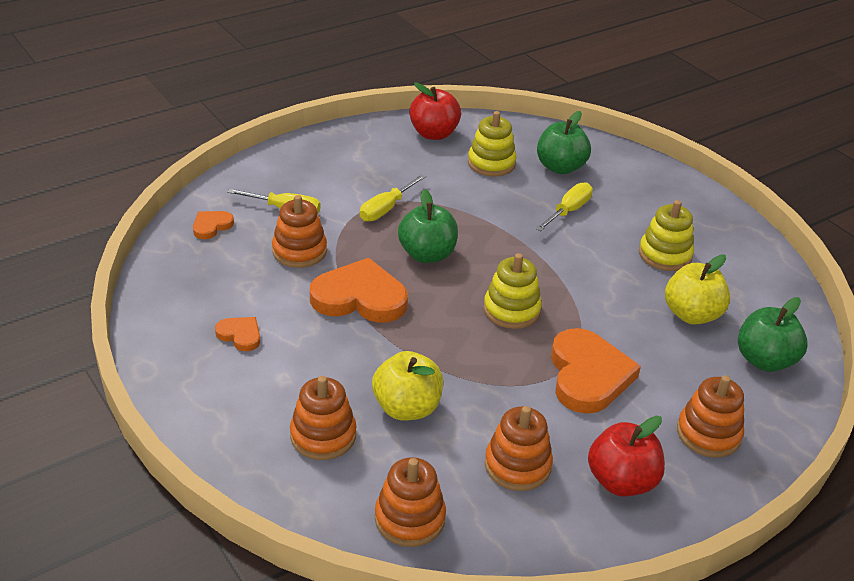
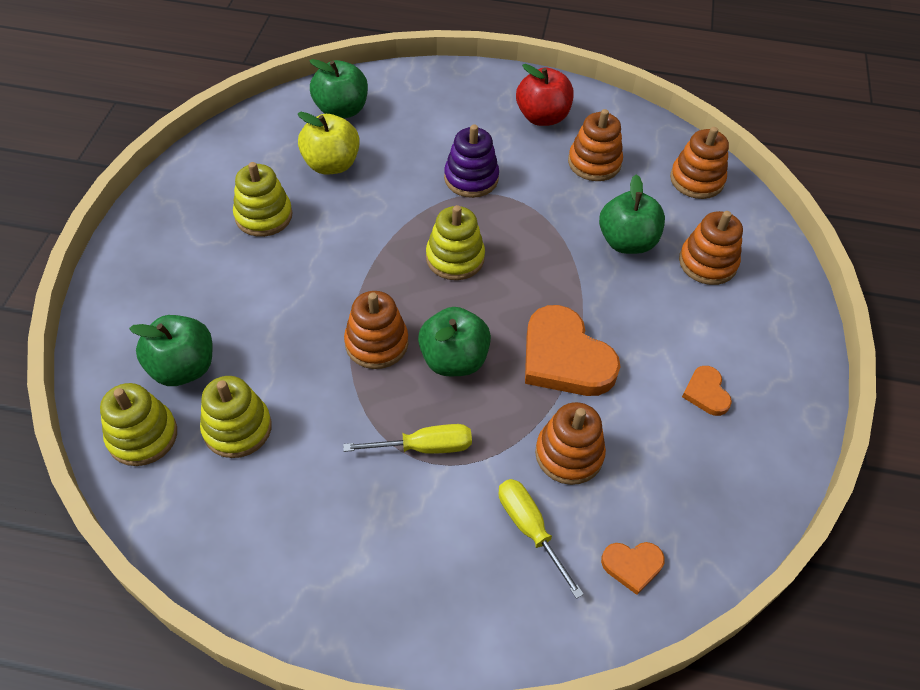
camera: 135 degrees left, 15 degrees up
yellow apple [372,351,443,421] -> green apple [599,174,665,254]
red apple [409,83,461,140] -> none
yellow screwdriver [536,182,593,231] -> none
orange heart [551,328,641,414] -> purple stacking toy [444,125,499,198]
orange stacking toy [677,375,744,458] -> orange stacking toy moved to [344,291,408,369]
none -> yellow stacking toy [100,383,177,466]

